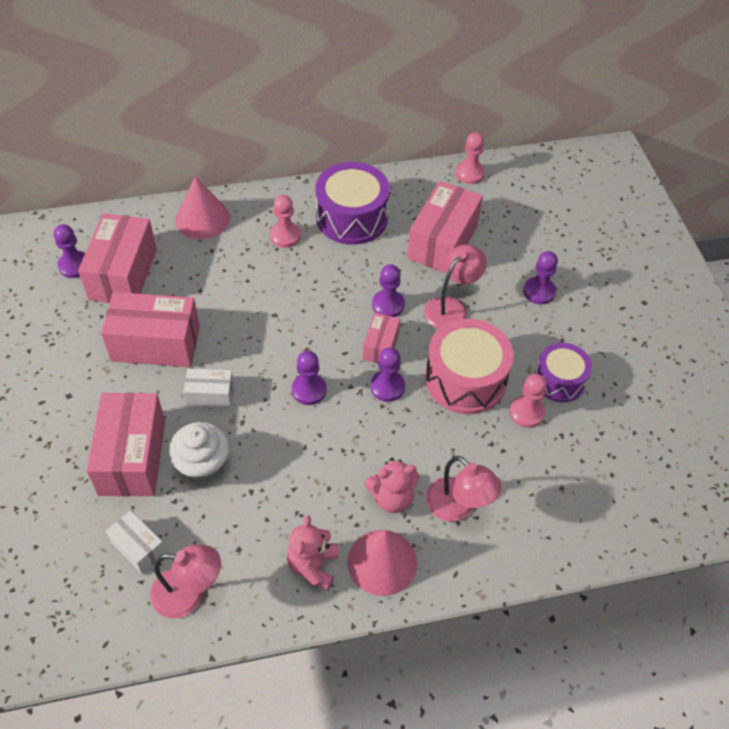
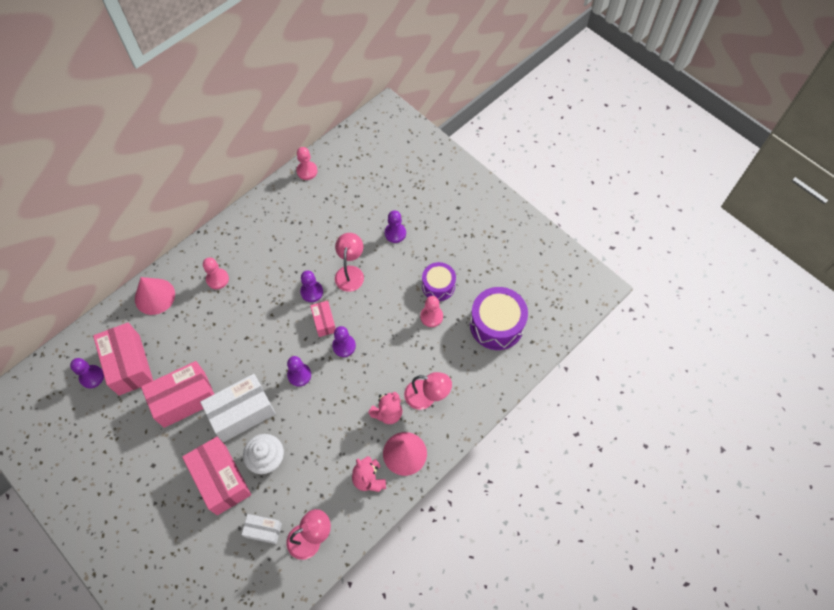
camera: 30 degrees left, 10 degrees up
white box [184,369,234,408] -> white box [200,374,276,442], size x1.89
purple drum [315,162,390,245] -> purple drum moved to [470,287,528,350]
pink box [407,181,483,273] -> none
pink drum [425,319,514,414] -> none

